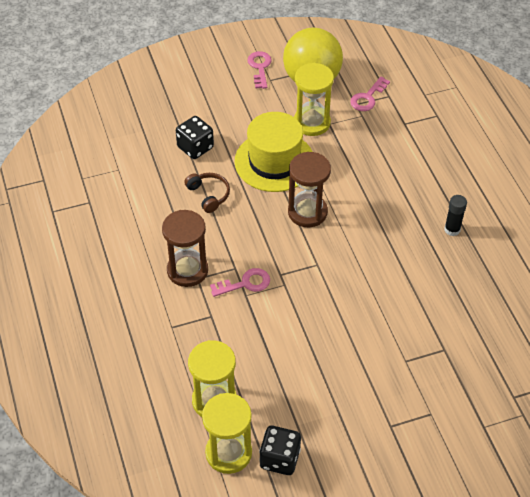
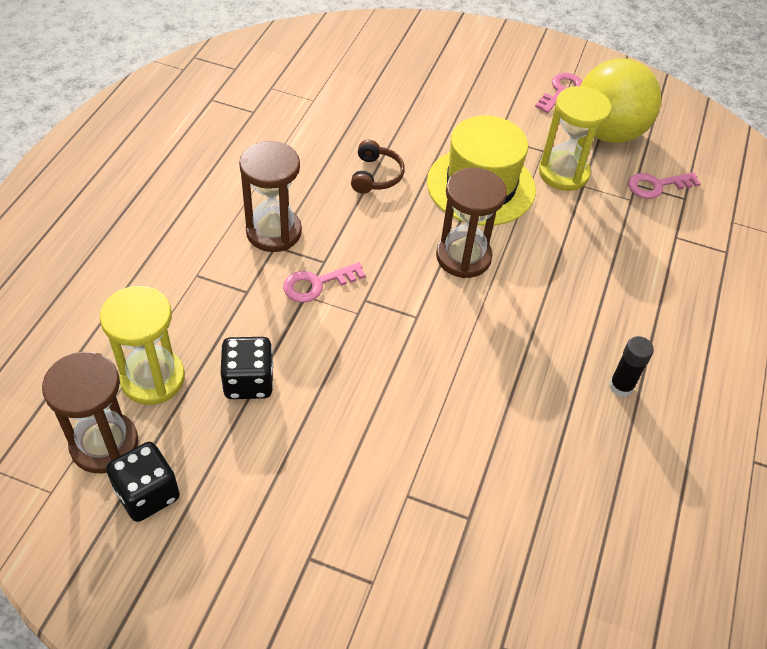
camera: 35 degrees right, 0 degrees up
black dice [176,116,214,159] -> black dice moved to [221,337,274,399]
yellow hourglass [202,393,252,474] -> brown hourglass [42,352,138,473]
pink key [210,268,270,297] -> pink key turned 135 degrees clockwise [283,262,366,303]

